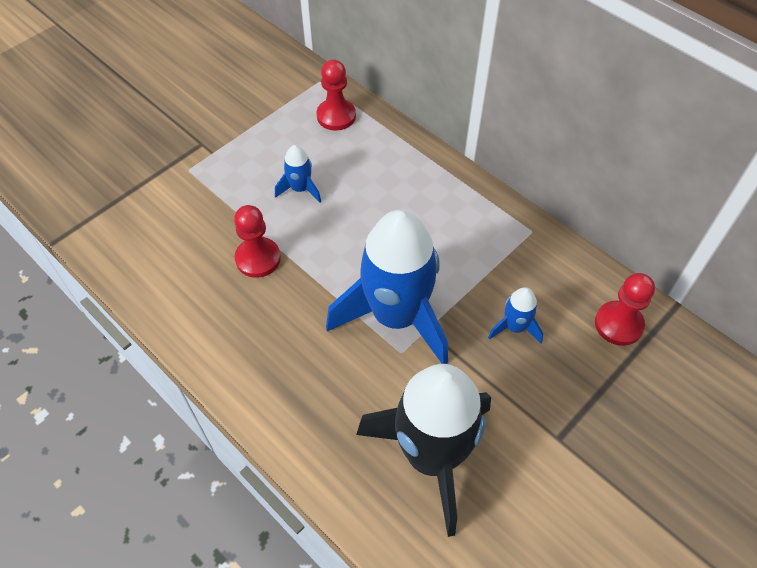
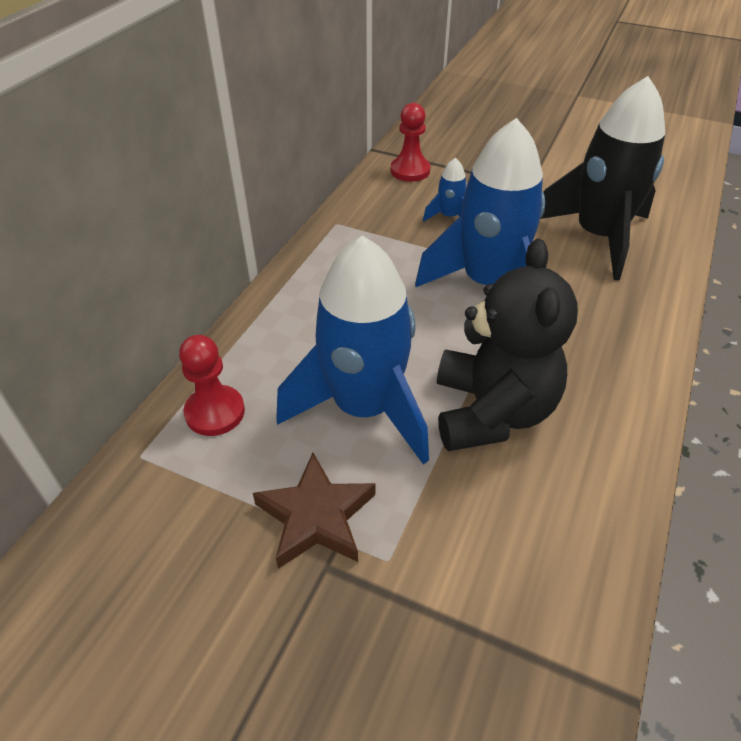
camera: 110 degrees left, 10 degrees down
red pawn [234,205,281,278] -> black teddy bear [437,239,578,451]
blue rocket [275,145,321,203] -> blue rocket [276,235,429,465], size x2.37
none -> brown star [253,453,375,569]

